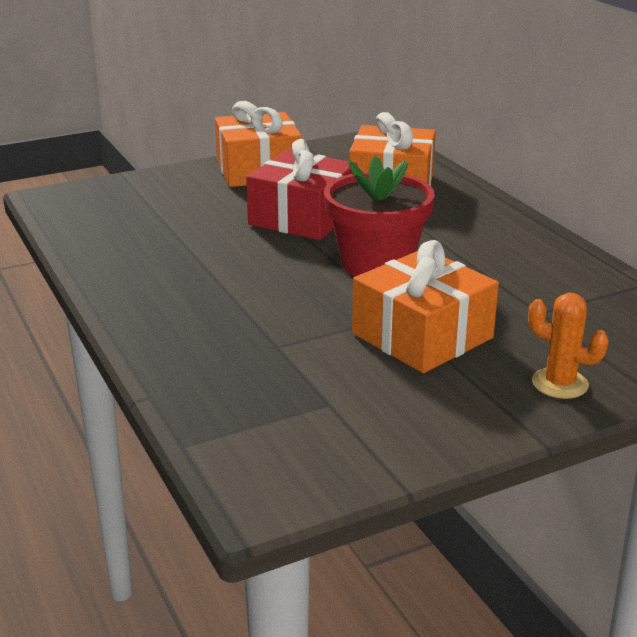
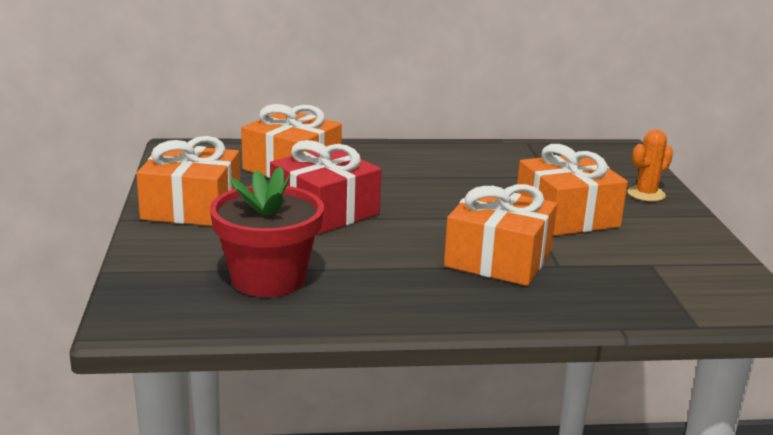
camera: 70 degrees left, 5 degrees down
red flower pot [324,156,434,276] -> red flower pot moved to [210,166,324,297]
none -> orange gift [444,184,557,286]

